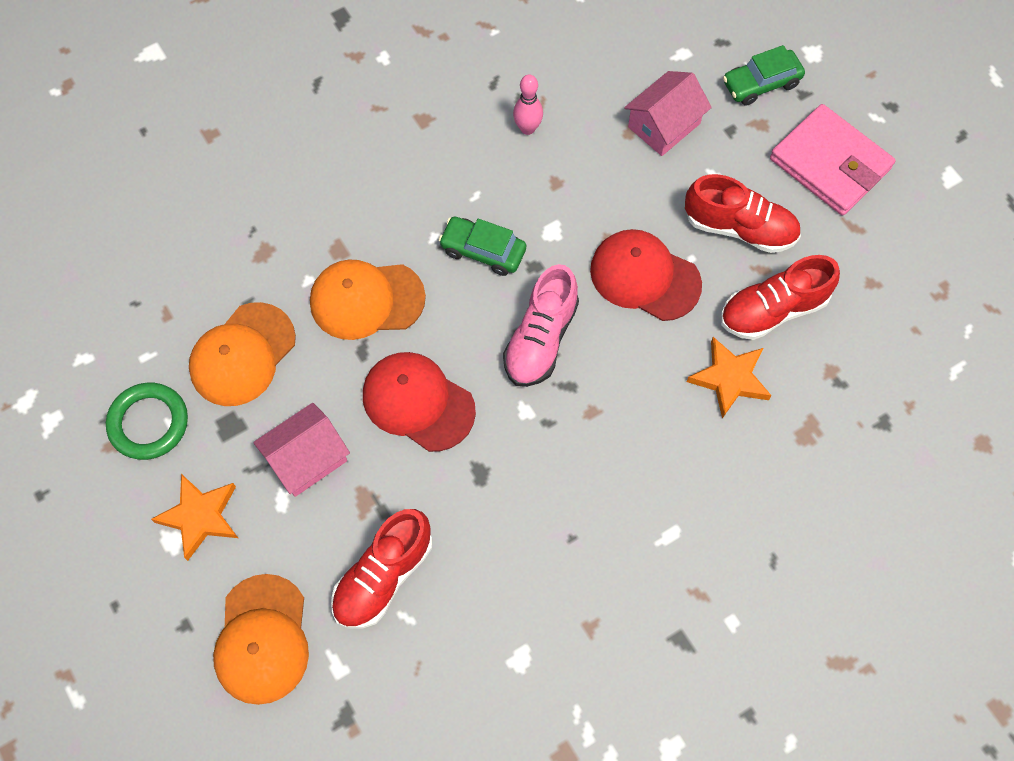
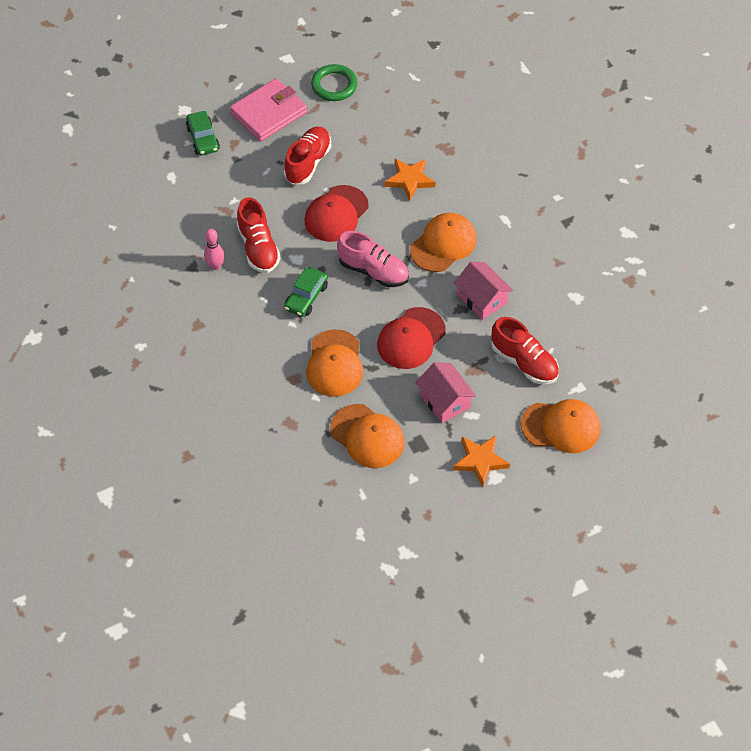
camera: 85 degrees left, 10 degrees down
green ring [106,383,188,460] -> green ring moved to [311,64,358,101]
pink house [624,71,712,156] -> pink house moved to [454,262,513,320]
red shoe [721,255,840,340] -> red shoe moved to [237,197,281,273]
none -> orange cap [410,213,477,272]

